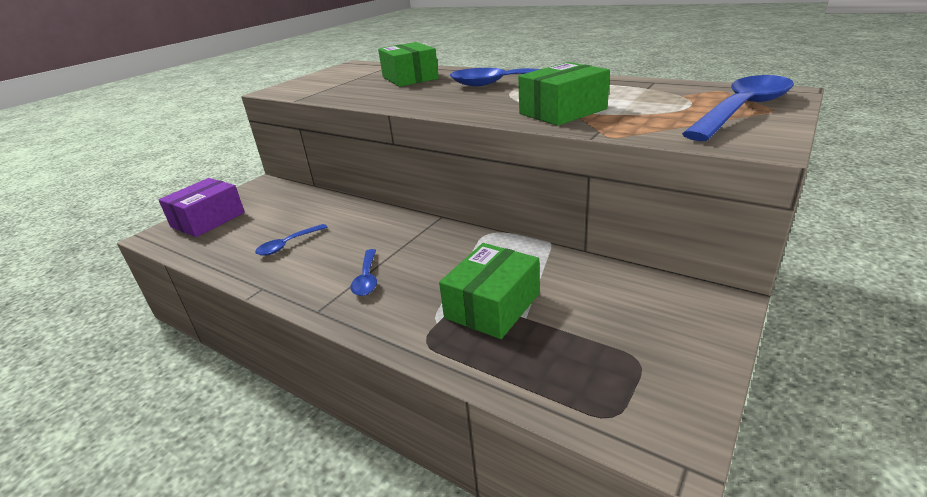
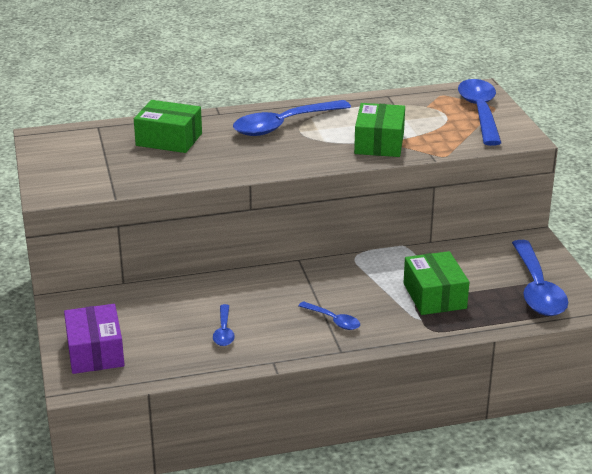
camera: 50 degrees left, 0 degrees up
none -> blue spoon [512,240,568,316]

